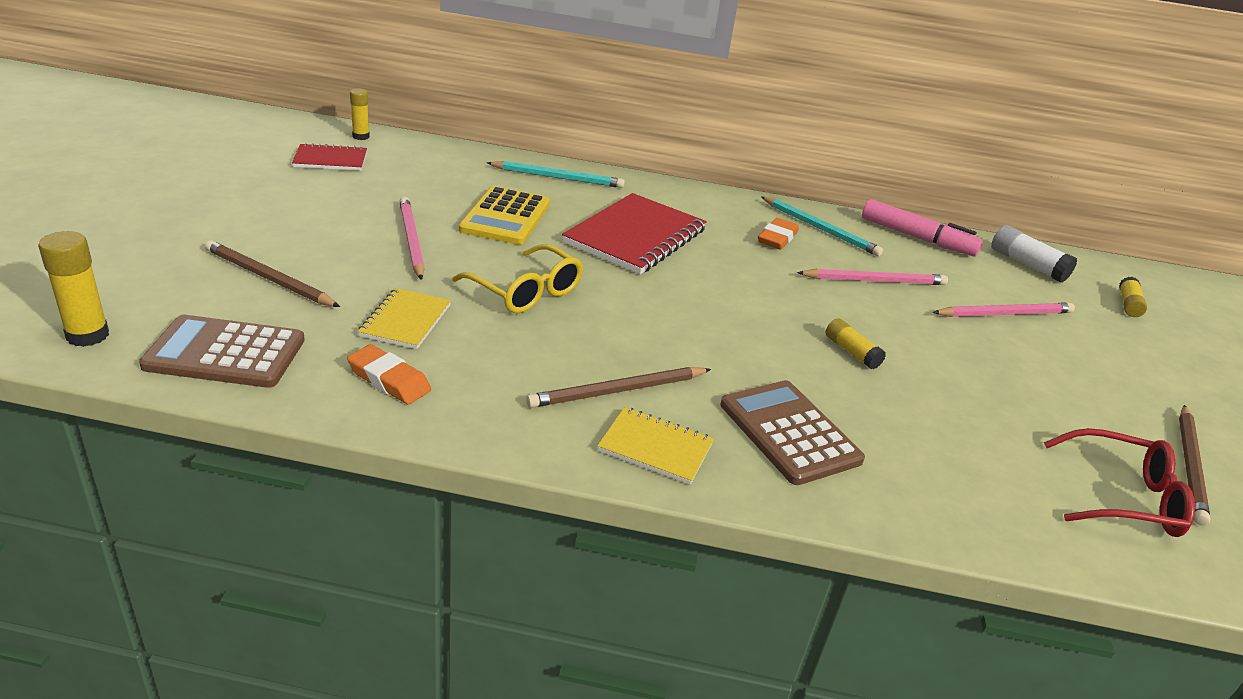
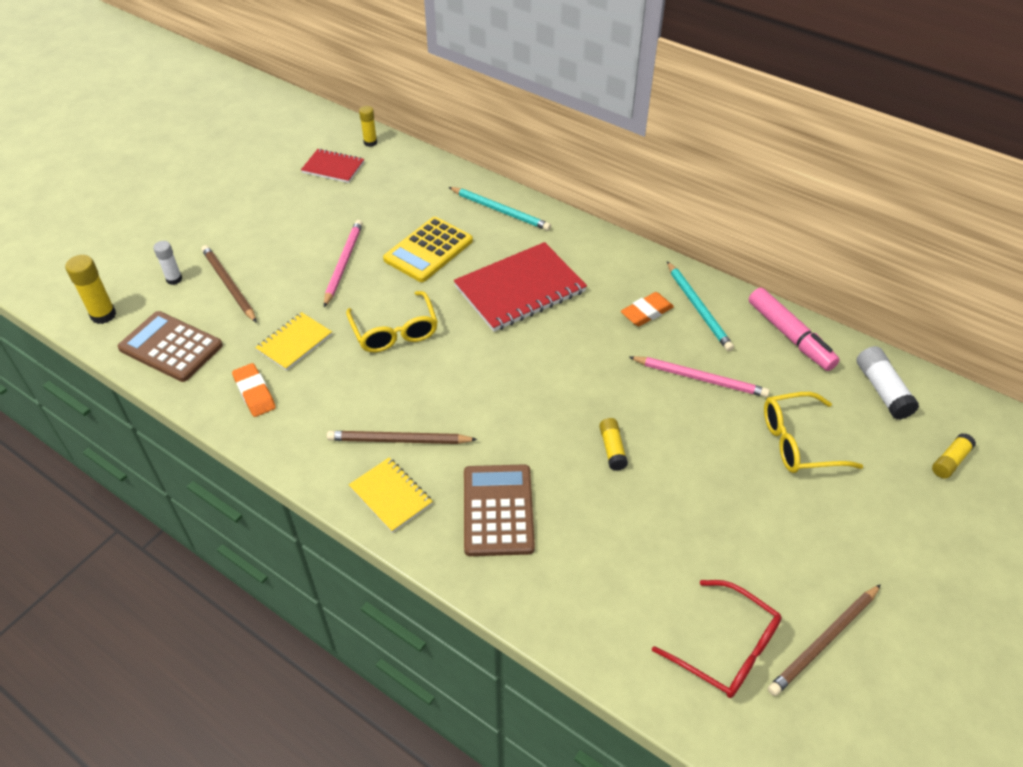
camera: 30 degrees right, 15 degrees up
pink pencil [932,302,1075,317] -> yellow glasses [764,392,863,473]
none -> white glue stick [153,241,182,285]

